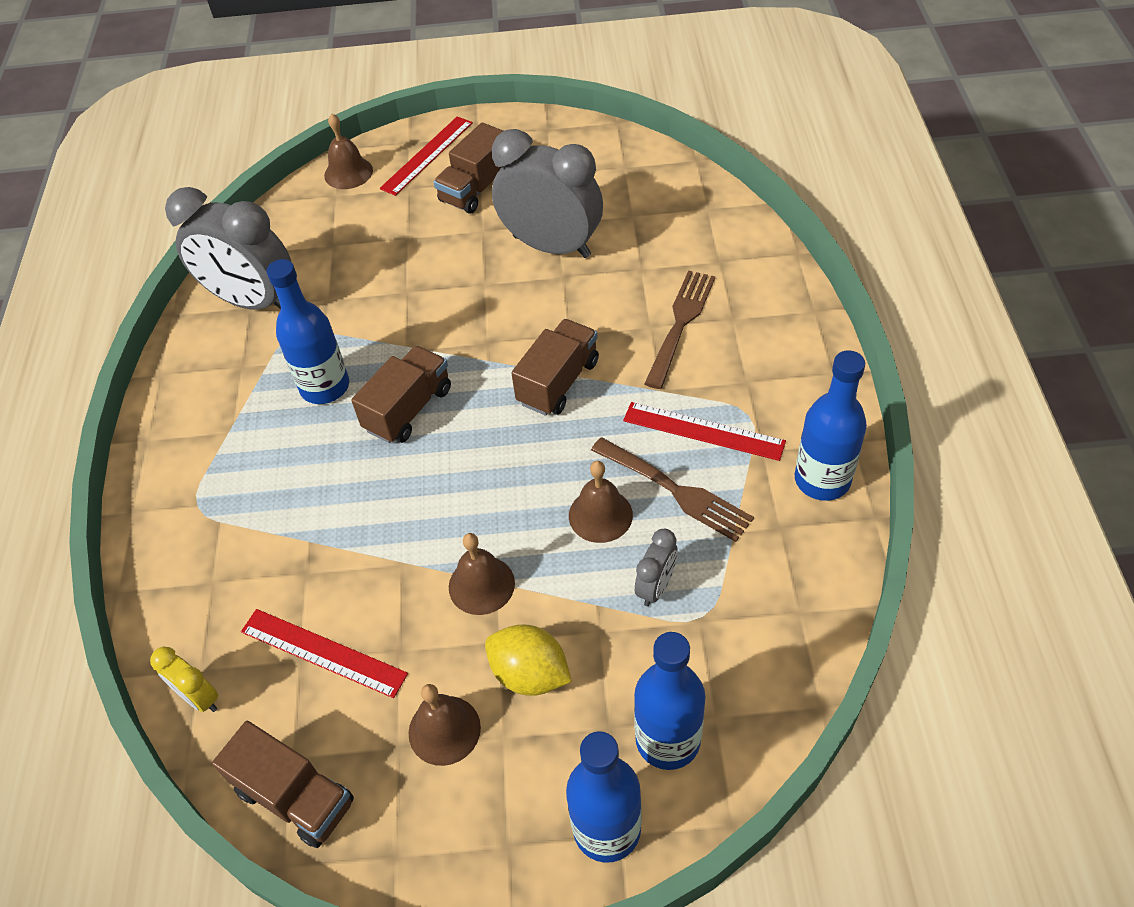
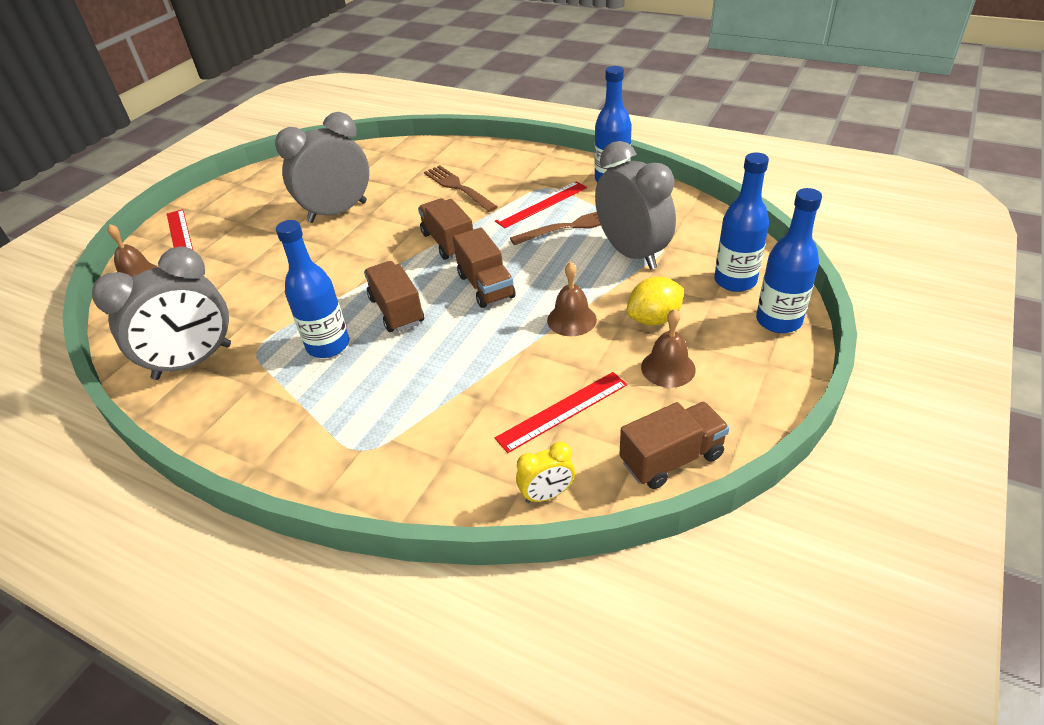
camera: 60 degrees left, 10 degrees down
brown truck [434,123,503,214] -> brown truck moved to [453,227,516,308]
brown bell [569,461,633,543] -> none
grey clock [635,529,678,606] -> grey clock [595,141,676,270], size x2.21

